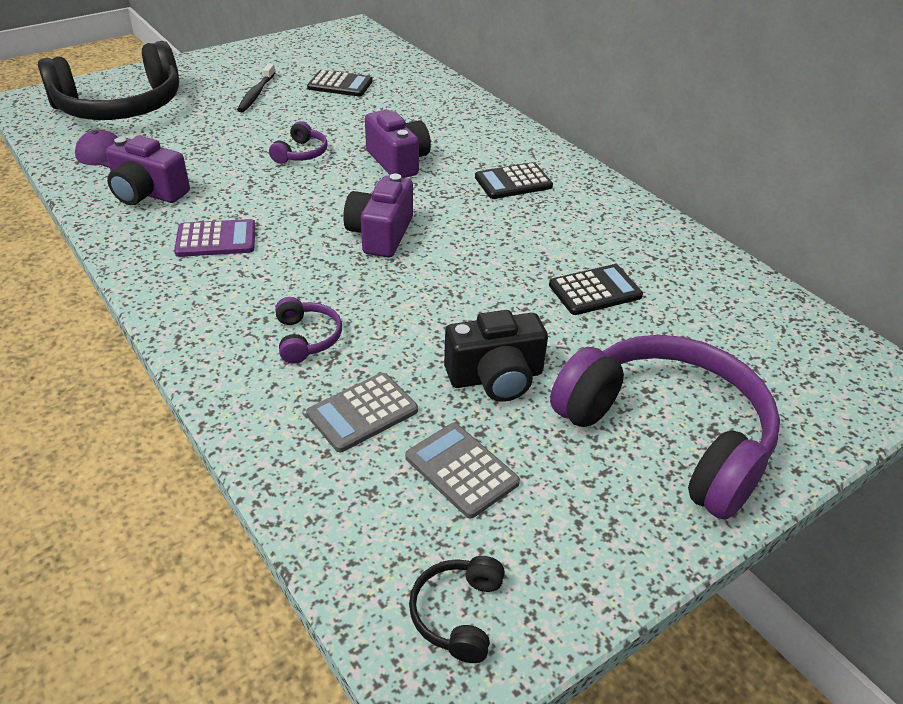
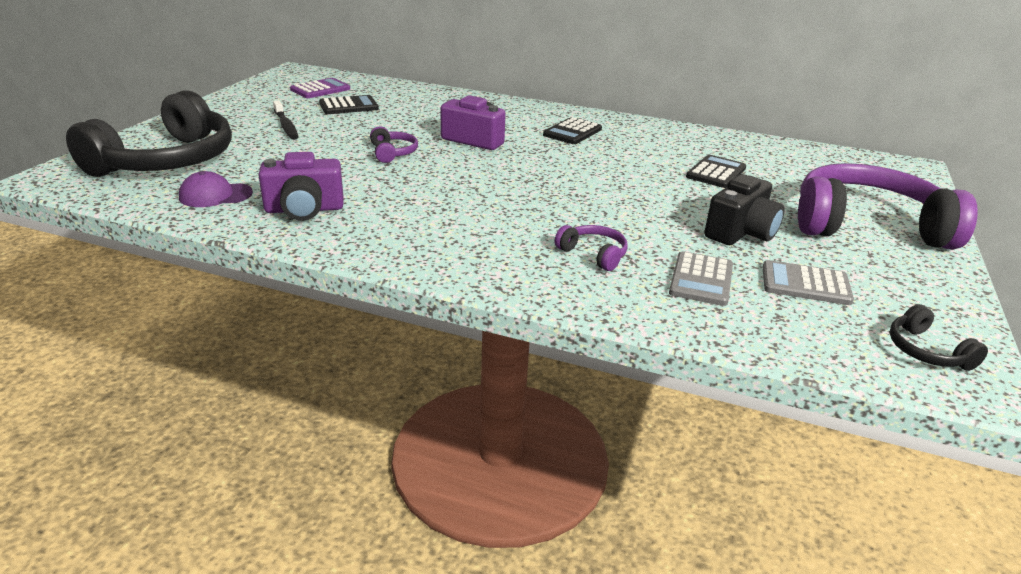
camera: 35 degrees left, 10 degrees down
purple calculator [174,219,256,257] -> purple calculator moved to [290,78,350,98]
purple camera [343,174,413,258] -> none

